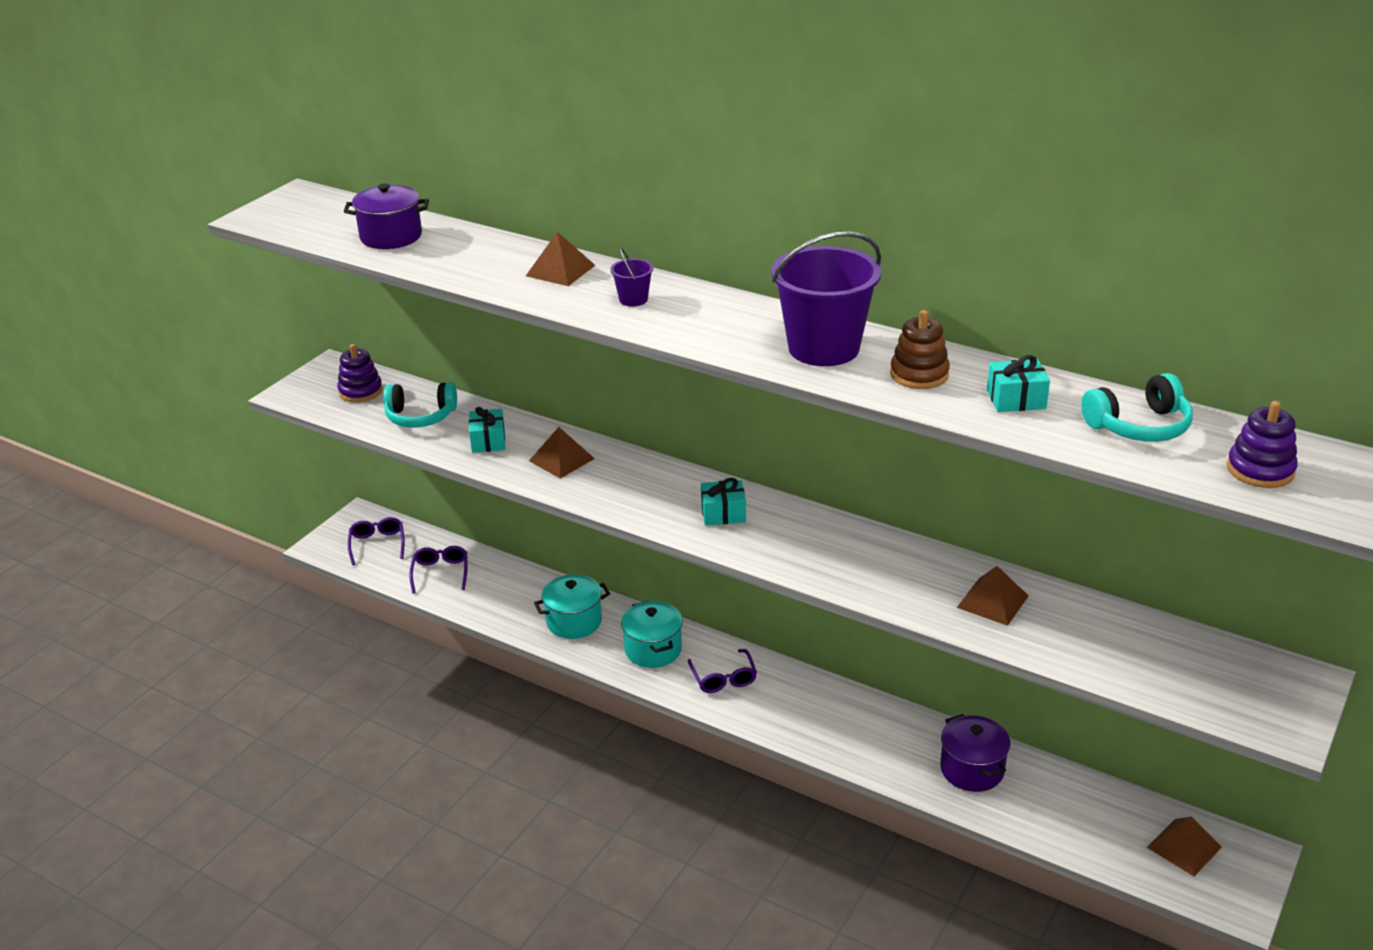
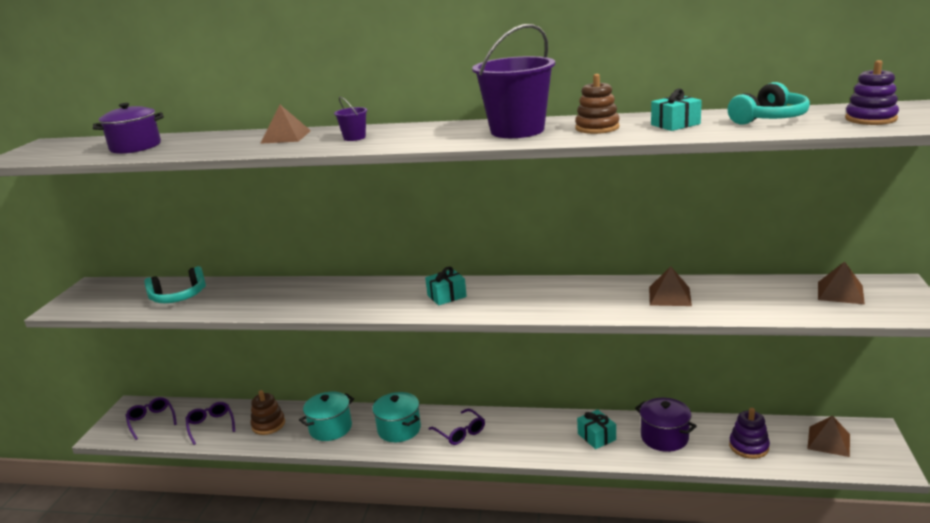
camera: 20 degrees left, 10 degrees down
purple stacking toy [337,344,383,402] -> purple stacking toy moved to [729,408,770,459]
turquoise gift [469,407,505,453] -> turquoise gift moved to [577,409,616,449]
brown pyramid [529,427,595,478] -> brown pyramid moved to [818,262,865,305]
none -> brown stacking toy [251,390,285,435]

